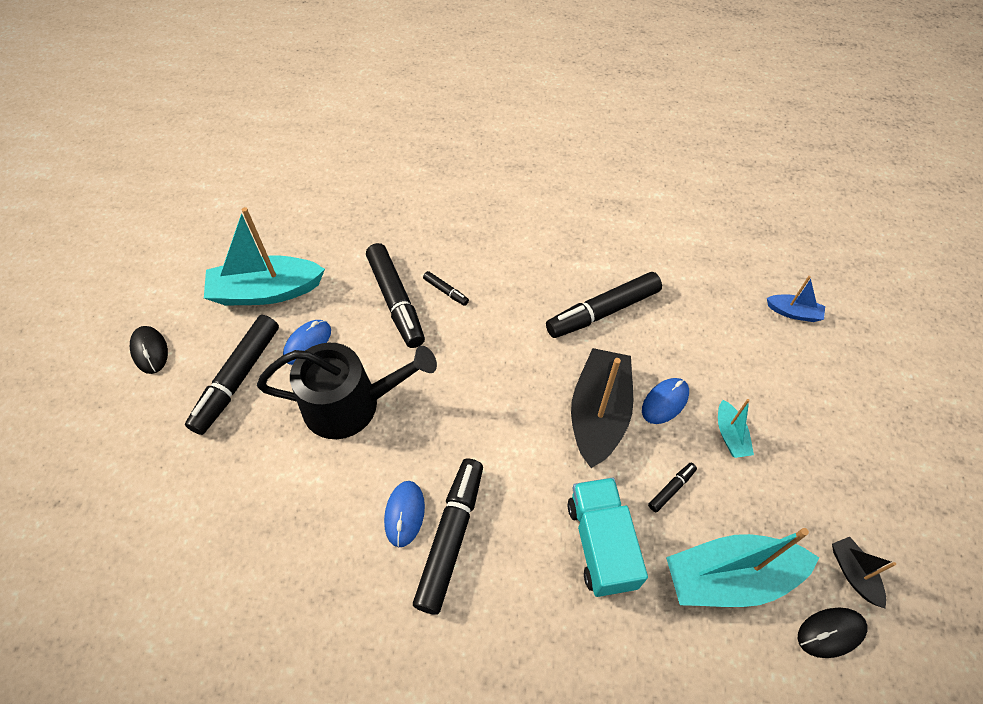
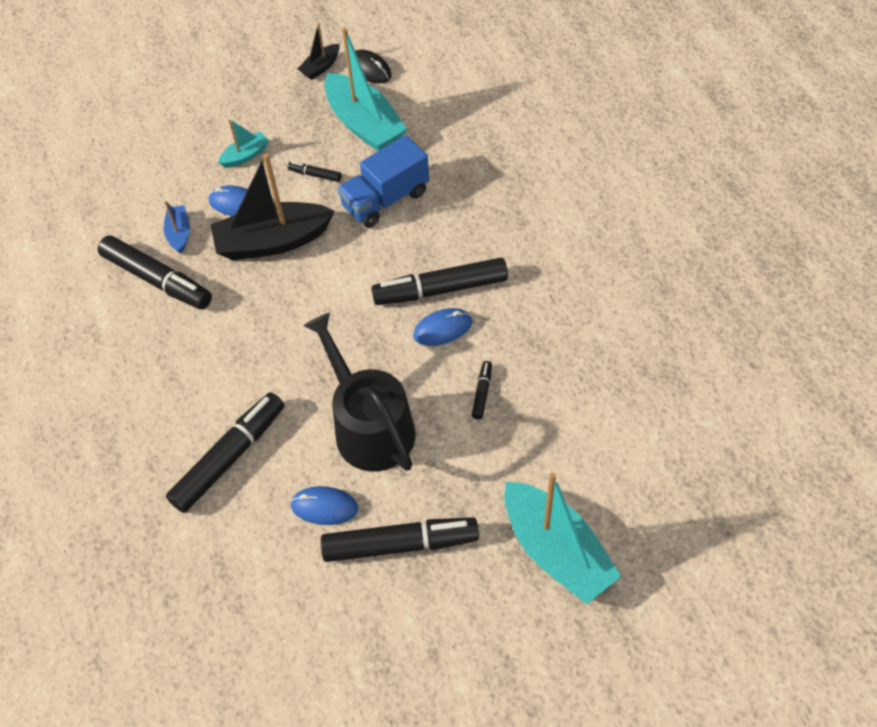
camera: 115 degrees left, 0 degrees up
black mouse [130,326,168,374] -> none
turquoise boat [204,207,325,306] -> turquoise boat moved to [504,472,622,604]
black marker [423,271,469,306] -> black marker moved to [472,361,492,419]
turquoise truck [568,478,648,597] -> blue truck [337,135,429,228]
blue boat [767,276,825,322] -> blue boat moved to [164,201,190,254]

